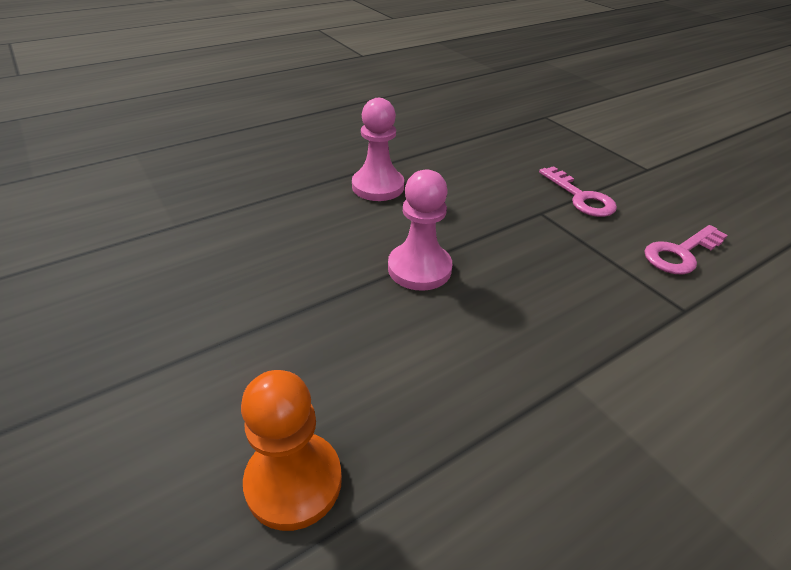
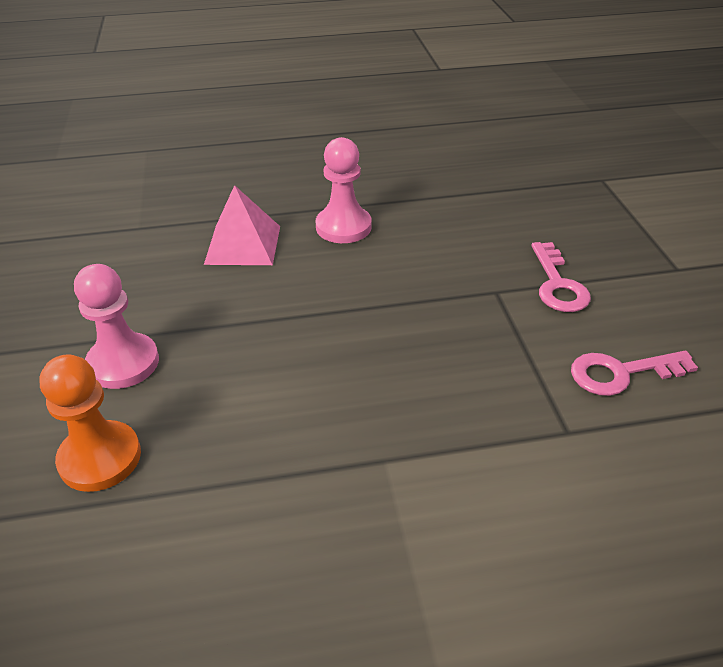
camera: 25 degrees right, 0 degrees up
pink pawn [388,169,452,291] -> pink pawn moved to [74,264,159,389]
none -> pink pyramid [204,185,280,265]

